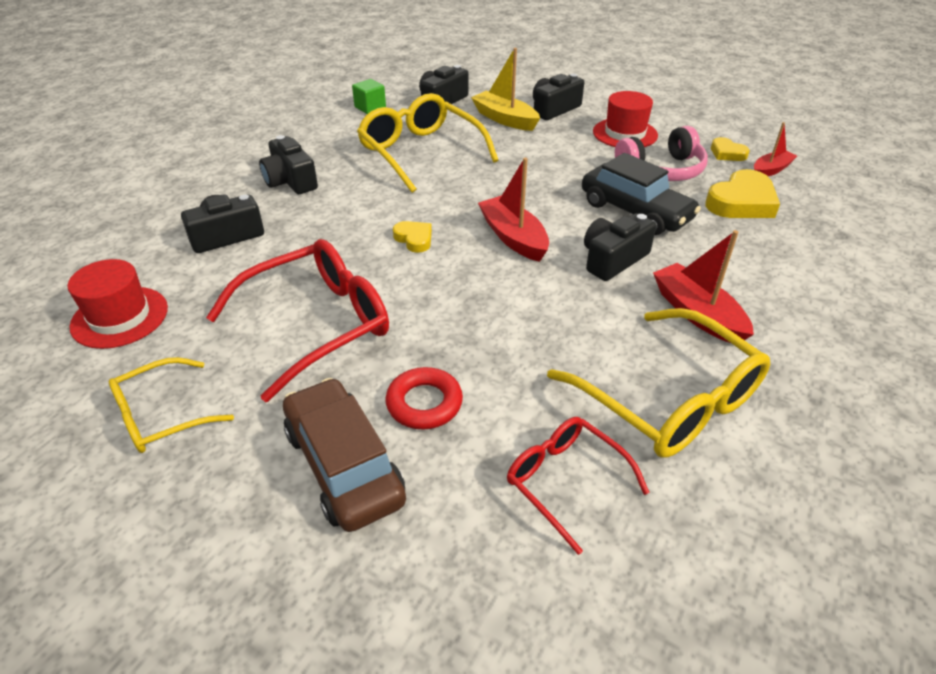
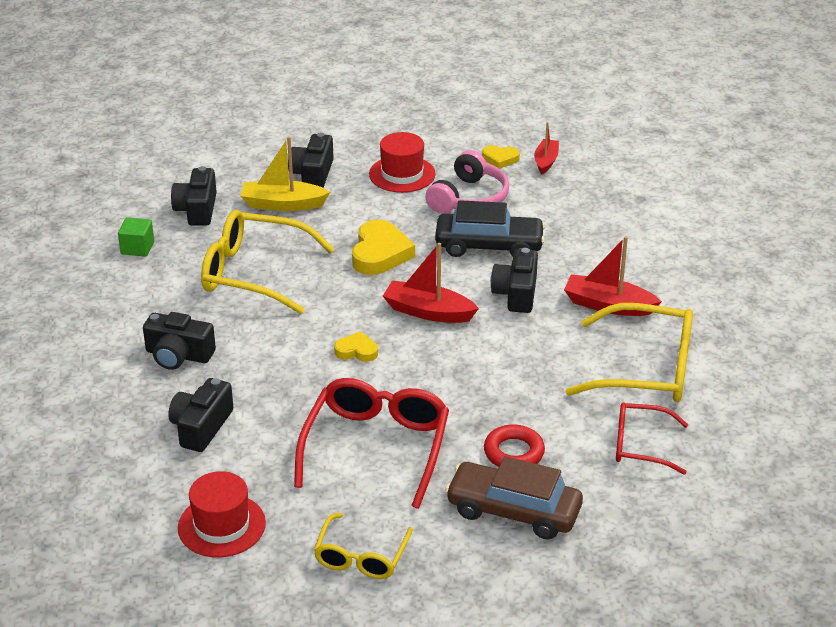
camera: 40 degrees left, 5 degrees down
yellow heart [705,169,780,218] -> yellow heart moved to [352,220,415,275]

